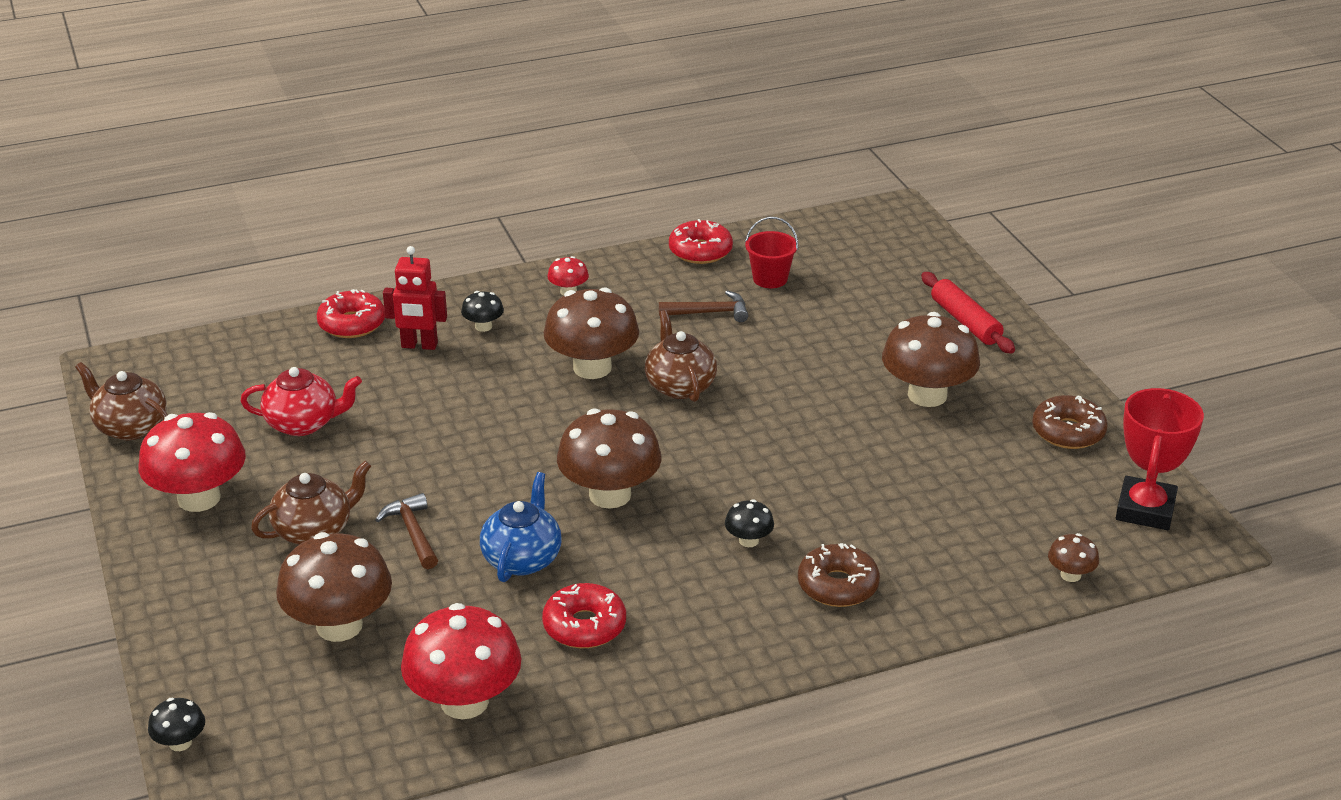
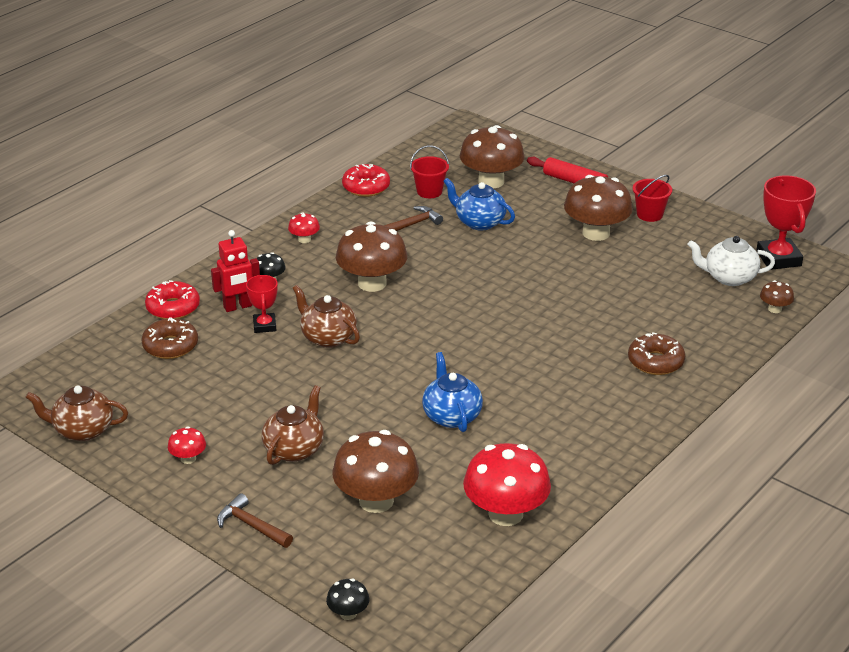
camera: 30 degrees left, 0 degrees up
red mushroom [139,412,246,512] -> red mushroom [168,427,206,464], size x0.46
red teapot [240,367,362,436] -> none
brown hammer [376,493,438,569] -> brown hammer moved to [217,493,293,548]
red donut [542,583,626,648] -> none
brown mushroom [557,408,662,508] -> brown mushroom moved to [460,125,525,189]
brown teapot [645,310,717,402] -> brown teapot moved to [292,285,360,348]
black mushroom [725,499,774,547] -> none
brown donut [1032,395,1108,449] -> brown donut moved to [141,317,198,359]
none -> red trophy [246,275,278,333]
none -> blue teapot [443,178,515,230]
none -> red bucket [633,175,672,222]
none -> white teapot [688,236,775,286]

